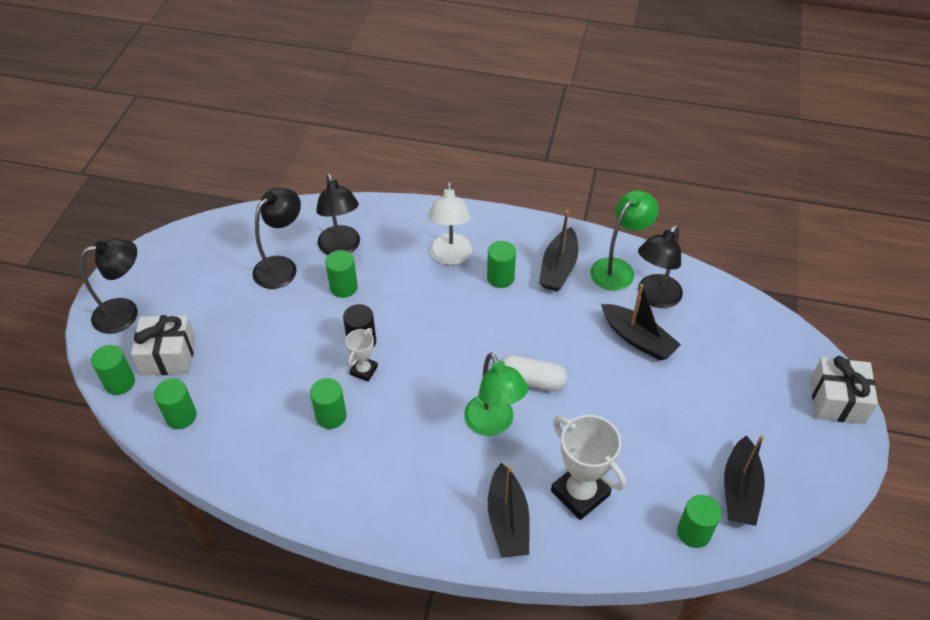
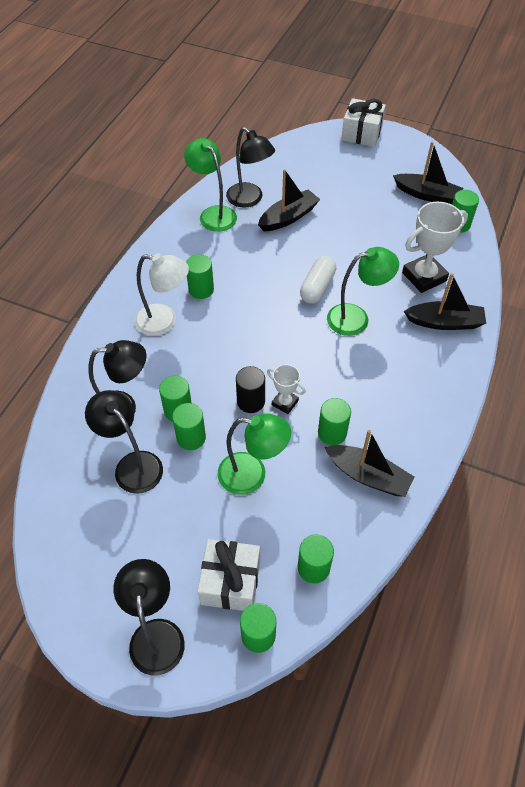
camera: 80 degrees left, 5 degrees up
black boat [539,210,578,291] -> black boat moved to [324,430,414,497]
none -> green cylinder [172,403,206,450]
none -> green lamp [218,413,291,495]

